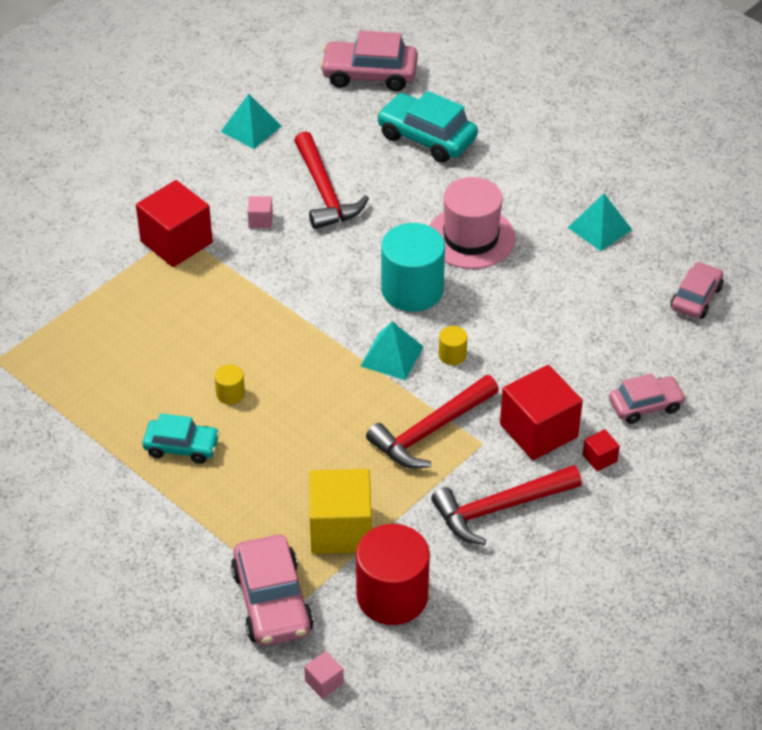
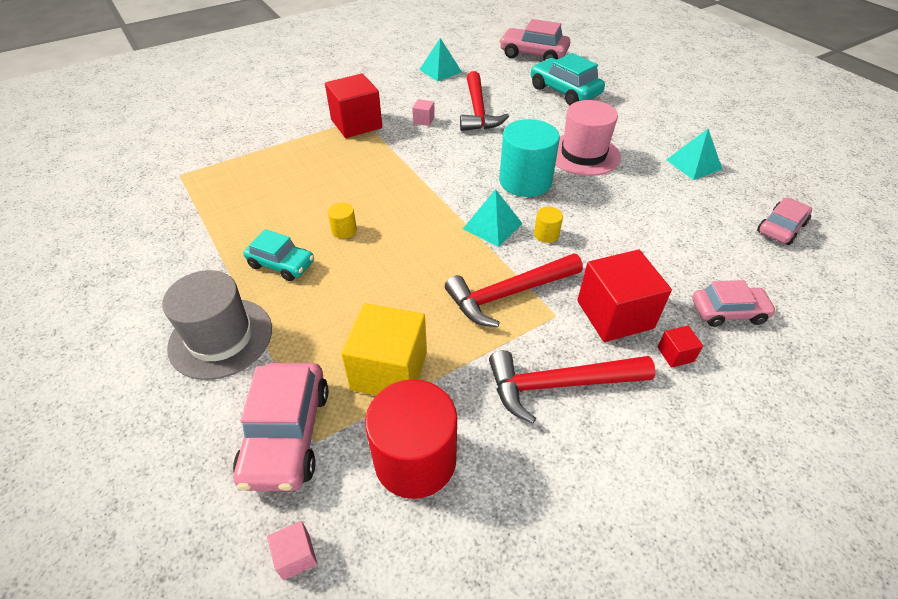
camera: 15 degrees right, 0 degrees up
none -> grey hat [162,270,272,380]

